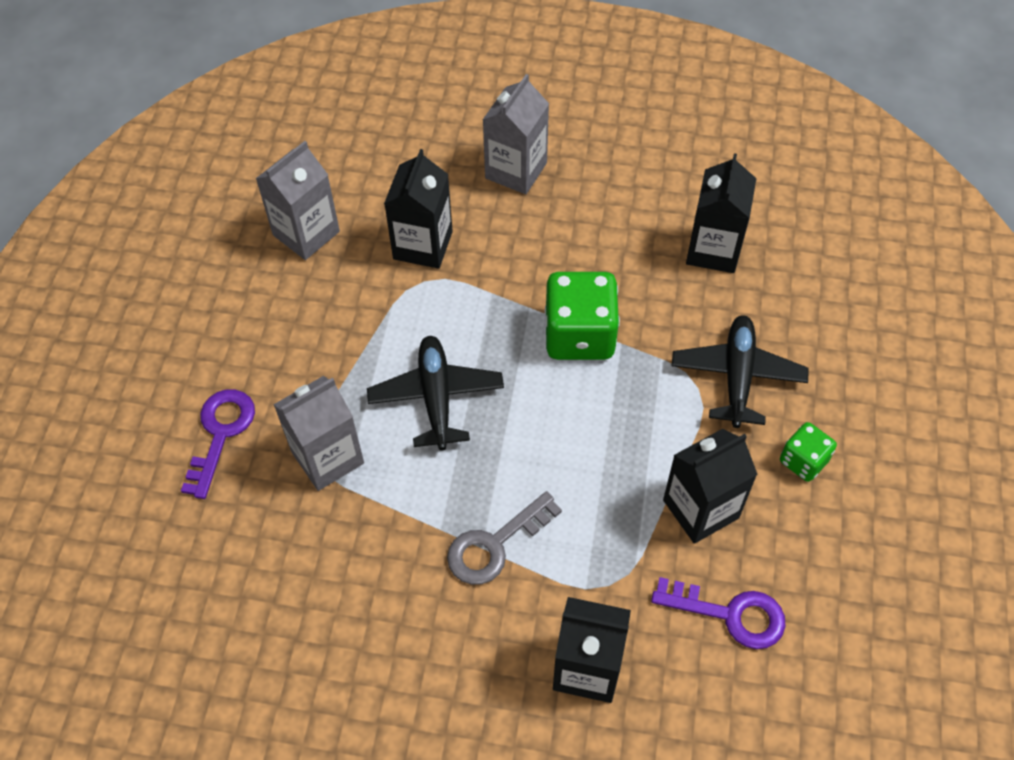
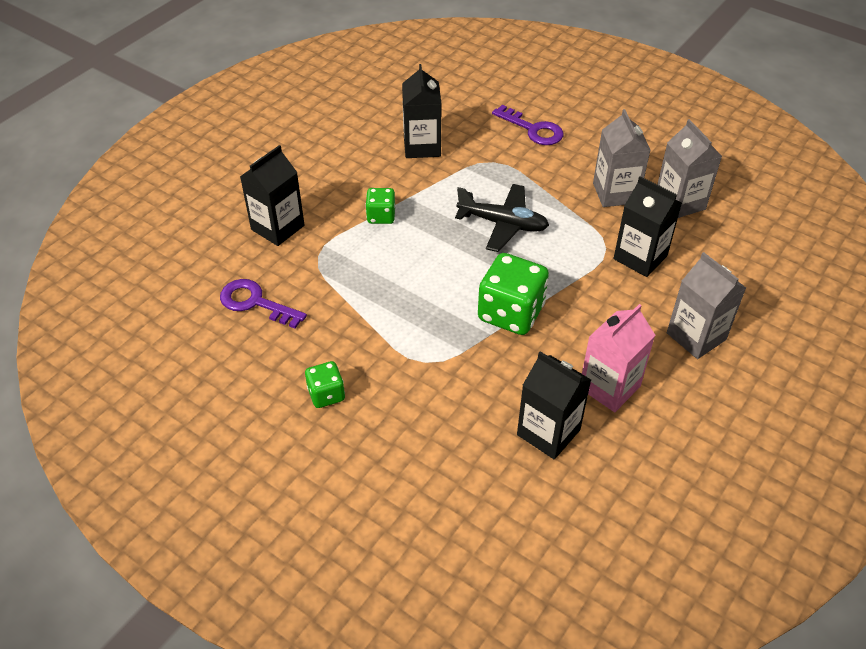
camera: 115 degrees right, 10 degrees down
grey carton [273,376,364,491] -> grey carton moved to [593,109,650,207]
grey key [447,491,562,585] -> green dice [365,188,395,224]
purple key [651,577,786,649] -> purple key turned 75 degrees clockwise [220,279,307,329]
black carton [663,429,758,544] -> black carton moved to [402,64,442,158]
black plane [672,315,809,428] -> none
none -> pink carton [582,304,655,412]

